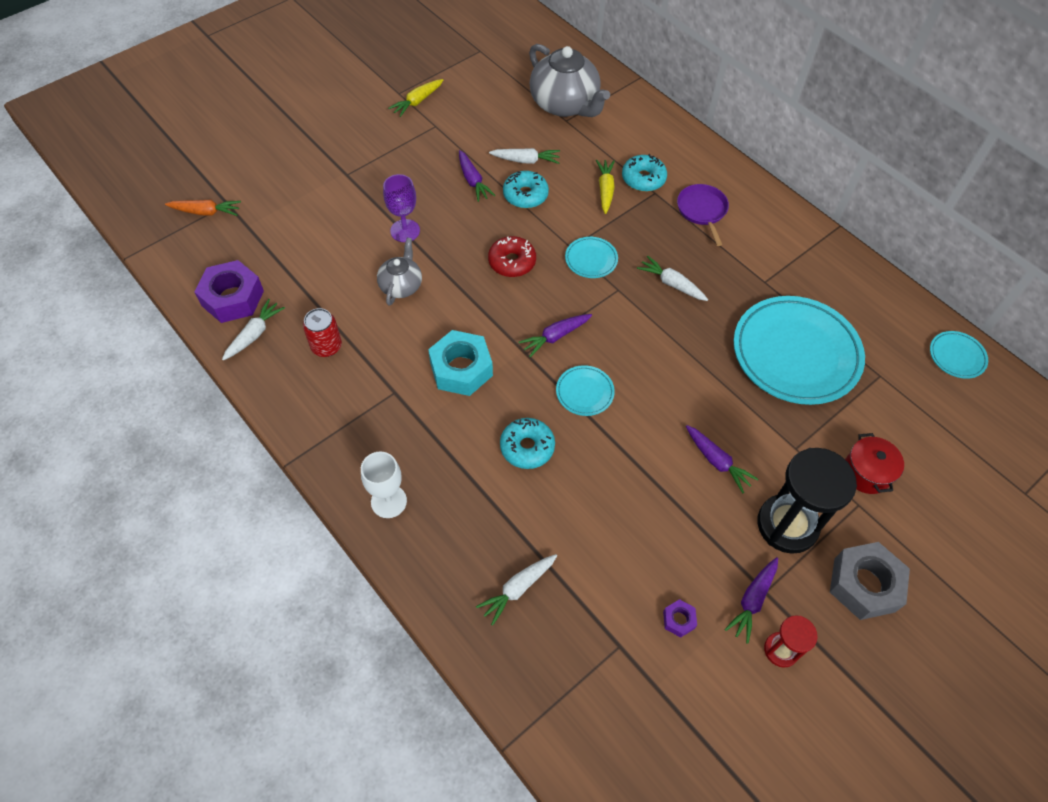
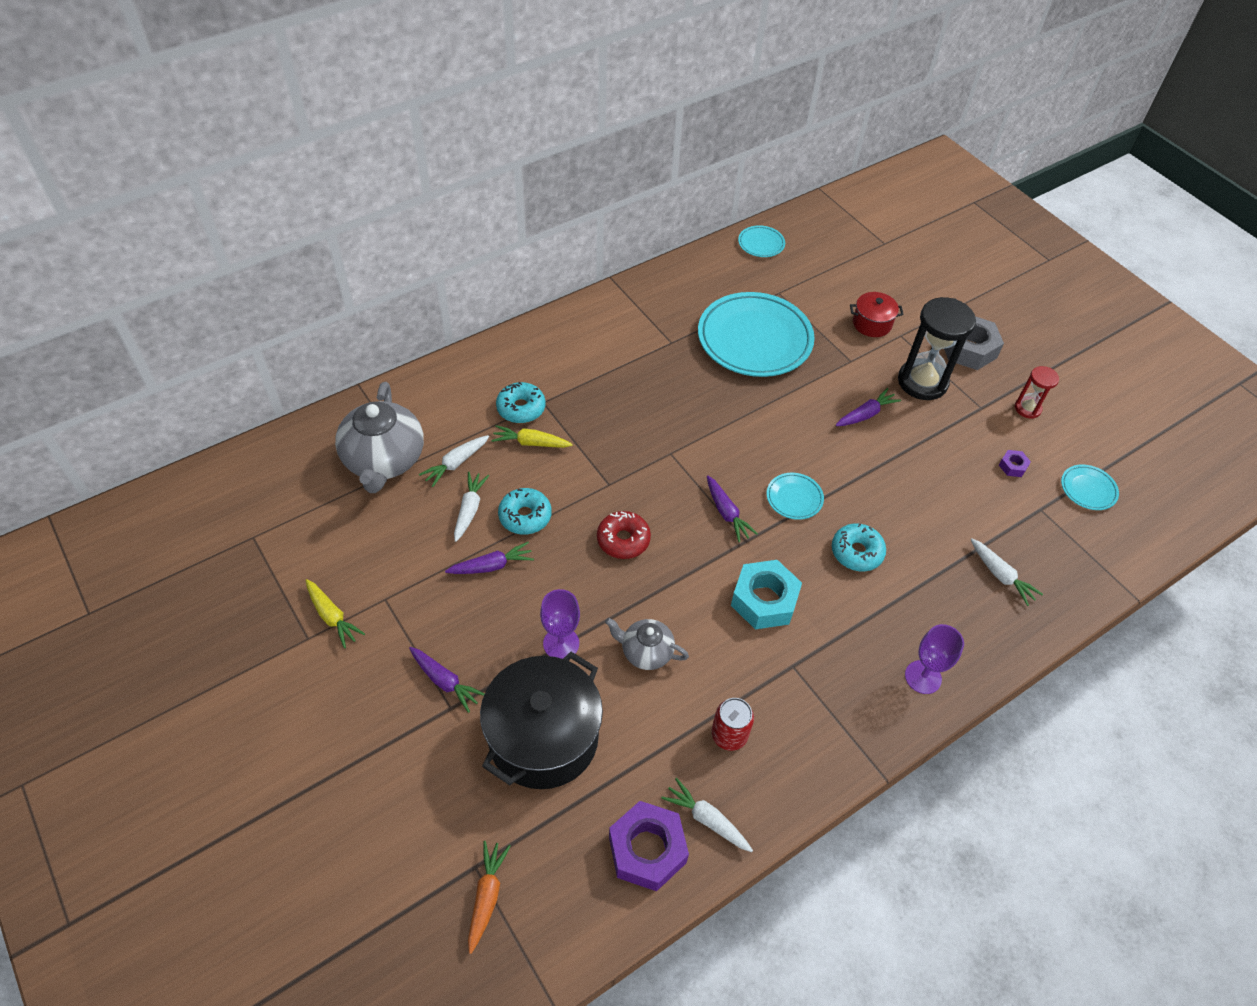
camera: 85 degrees left, 5 degrees down
white goblet [361,451,407,518] -> purple goblet [905,624,964,694]
grey teapot [529,44,610,117] -> grey teapot turned 120 degrees clockwise [335,382,424,493]
turquoise plate [565,237,618,278] -> turquoise plate moved to [1061,464,1119,510]
white carrot [637,256,708,301] -> white carrot moved to [419,435,489,487]
purple pan [677,184,729,246] -> none
purple carrot [724,557,778,644] -> purple carrot moved to [409,647,485,713]
none -> black pot [480,652,603,789]

